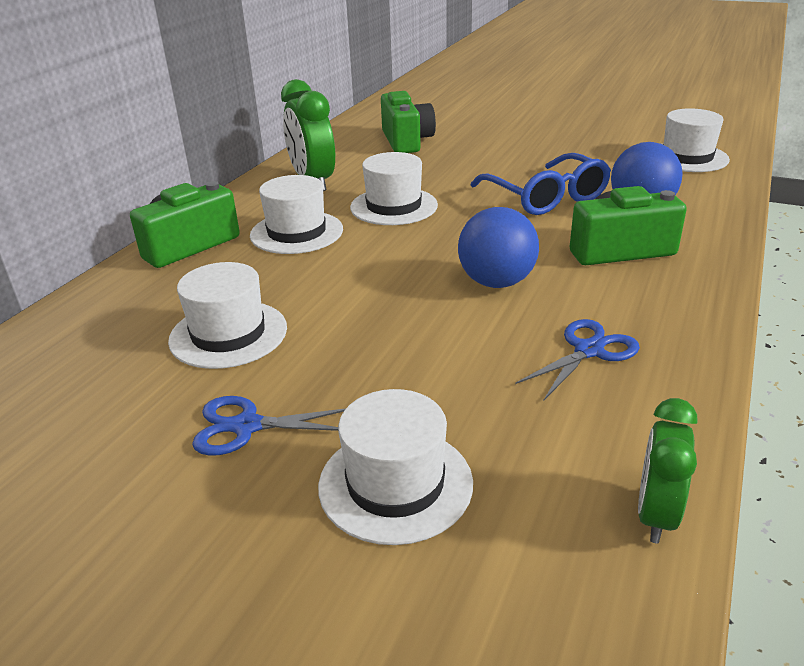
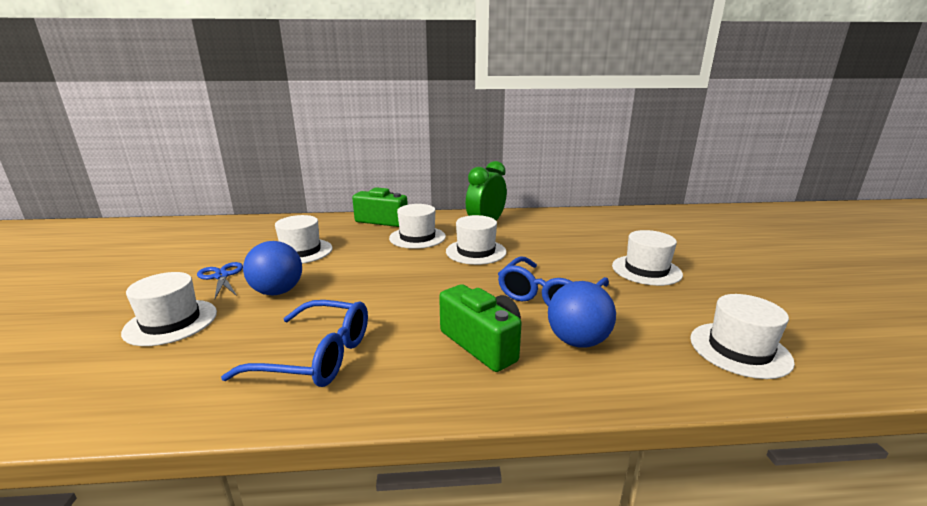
camera: 60 degrees right, 10 degrees down
green camera [381,91,436,153] -> none
blue ball [458,207,539,288] -> blue ball moved to [243,241,302,295]
blue scissors [515,319,640,400] -> blue glasses [221,300,368,387]
green clock [638,398,698,544] -> none
none -> white hat [612,230,683,286]

